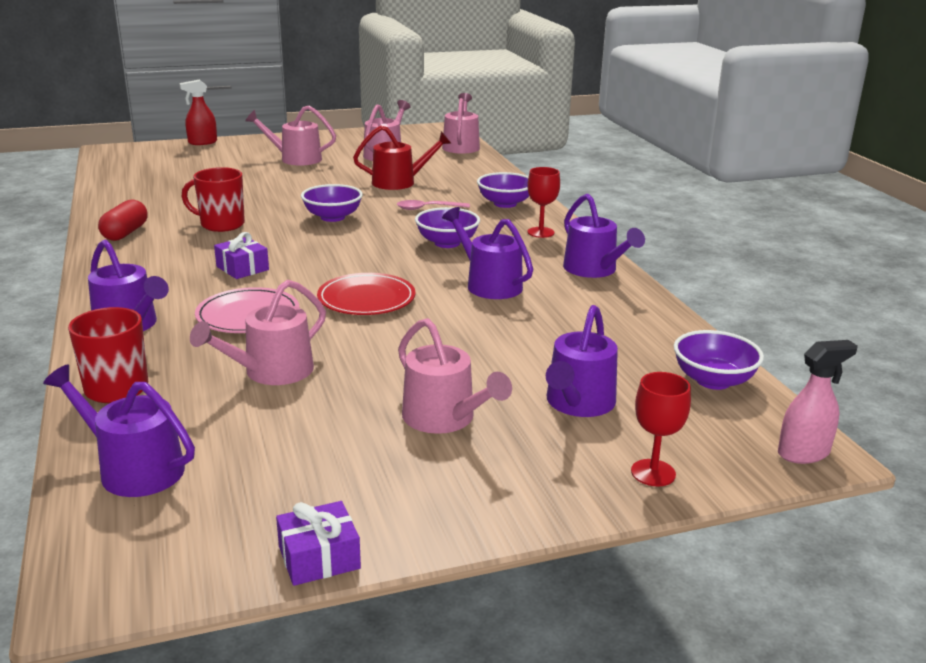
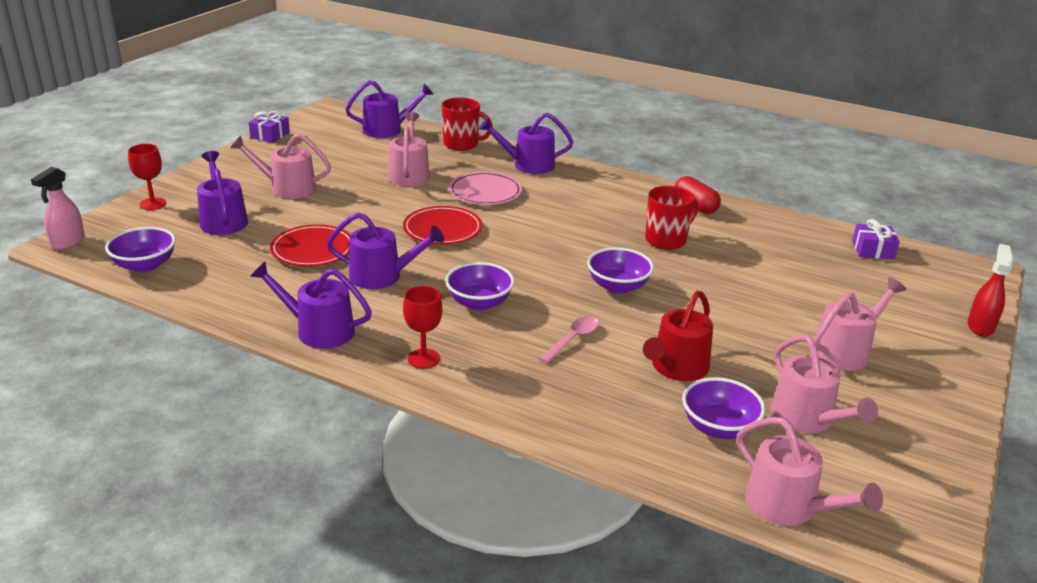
camera: 135 degrees right, 5 degrees up
purple gift [214,232,269,279] -> purple gift moved to [852,219,900,259]
purple bowl [477,172,529,208] -> purple bowl moved to [682,377,766,439]
none -> red plate [270,224,351,266]

